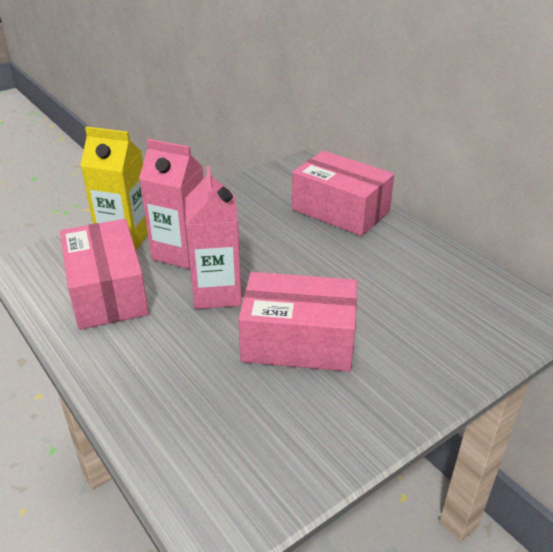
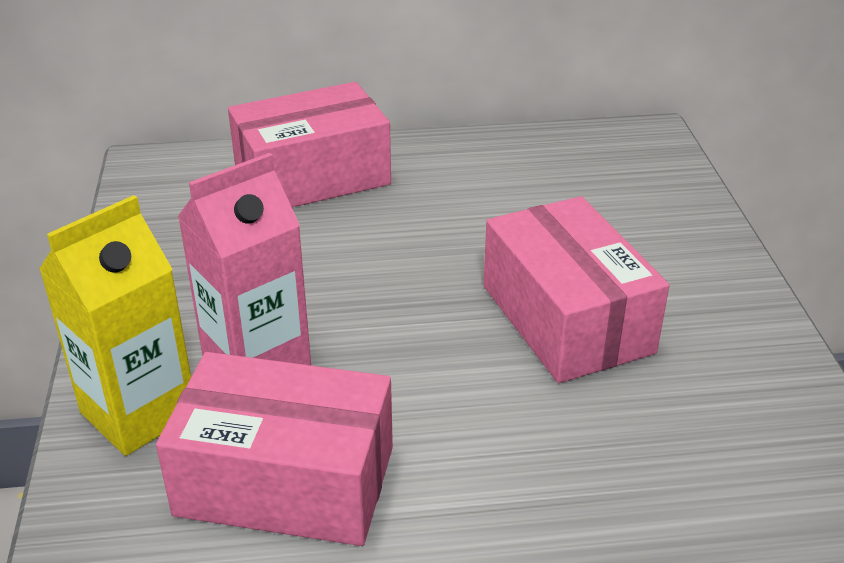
camera: 60 degrees left, 0 degrees up
pink carton [186,166,242,309] -> none
pink box [238,272,357,372] -> pink box turned 60 degrees counterclockwise [484,196,670,383]

